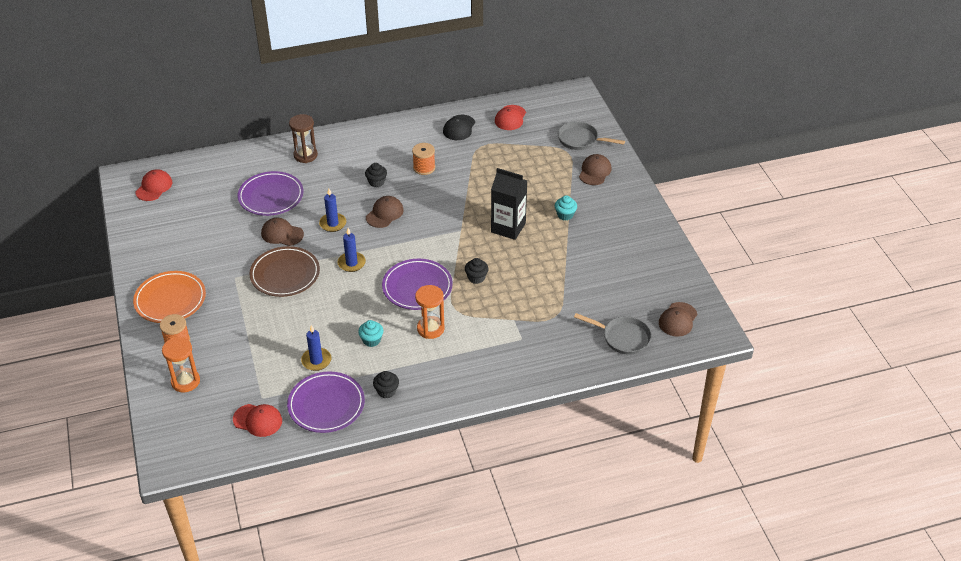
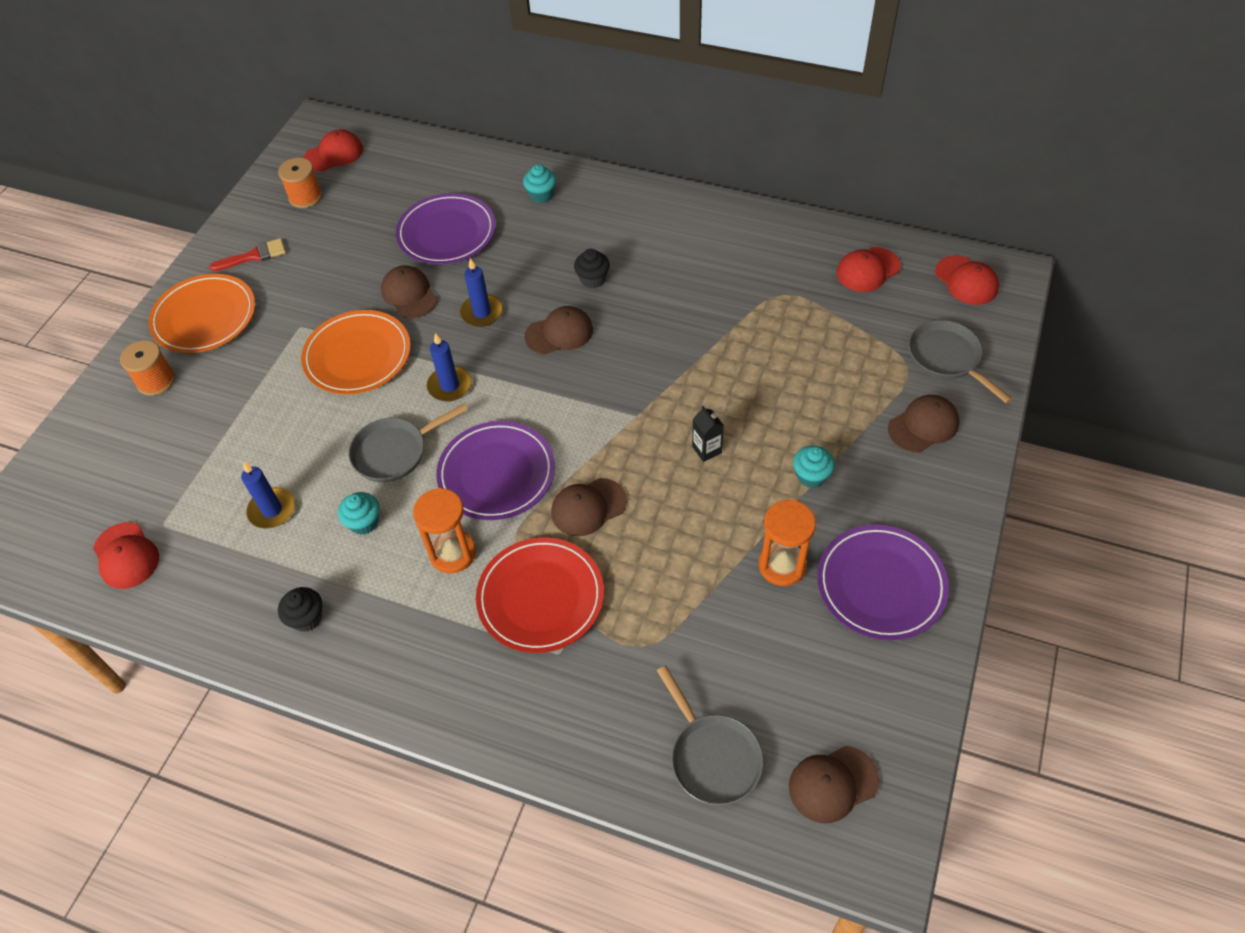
camera: 40 degrees right, 10 degrees up
orange hourglass [162,337,200,392] -> orange hourglass moved to [759,500,816,586]
brown plate [249,246,320,297] -> orange plate [301,310,411,395]
purple plate [287,371,365,433] -> purple plate moved to [817,525,949,640]
brown hourglass [289,114,318,163] -> turquoise cupcake [523,164,556,203]
orange spool [412,143,435,175] -> orange spool moved to [278,158,322,208]
black cap [443,115,475,140] -> none
black cupcake [465,258,489,284] -> brown cap [551,478,627,536]
black carton [491,168,527,240] -> black carton [692,406,724,462], size x0.47
none -> red brush [209,238,286,271]
none -> grey pan [348,404,468,483]
none -> red plate [476,537,604,653]
none -> red cap [935,255,999,305]

